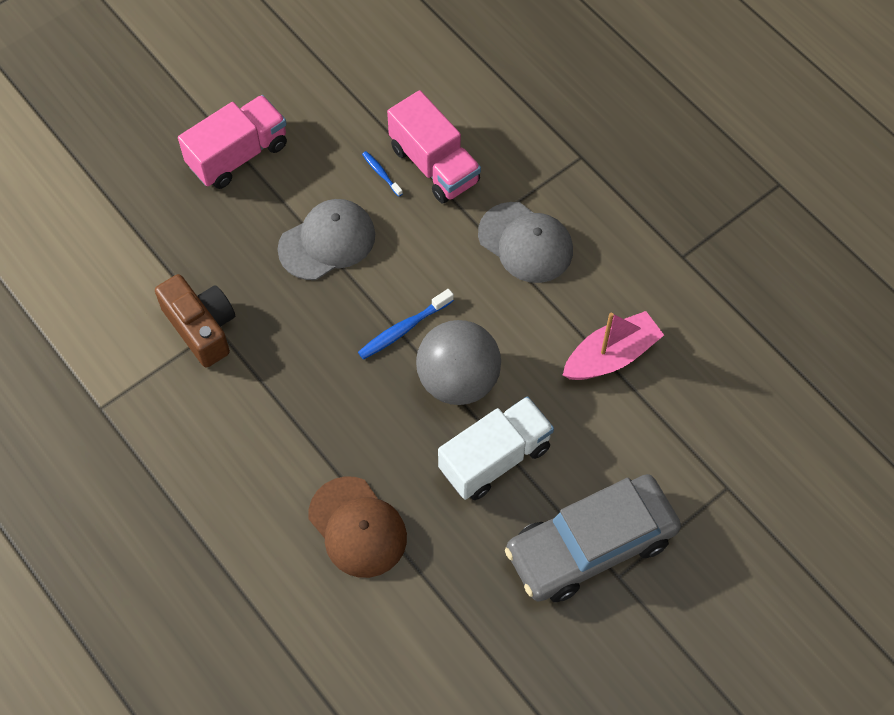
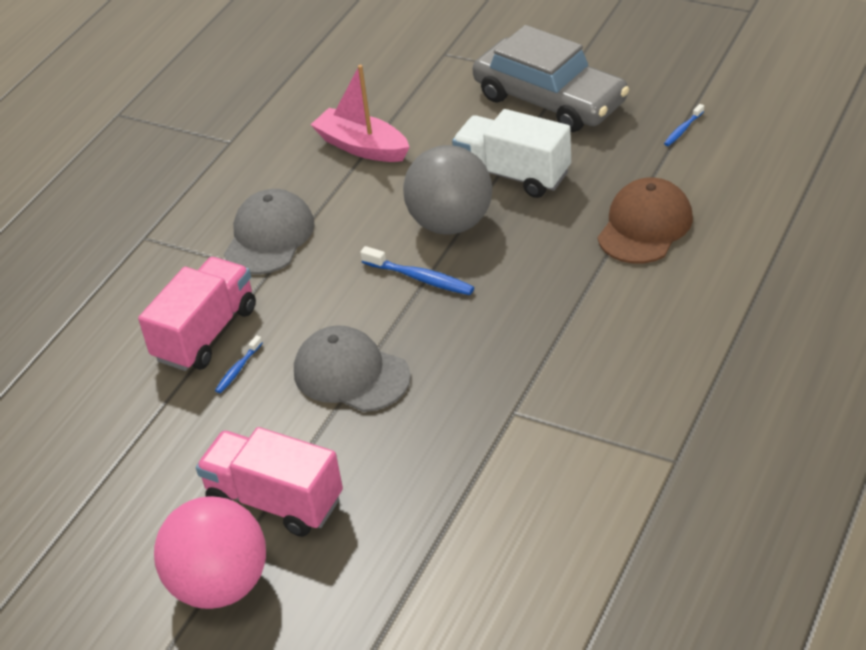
camera: 110 degrees left, 20 degrees down
brown camera [155,274,235,368] -> none
none -> pink ball [154,496,266,609]
none -> blue toothbrush [664,104,704,146]

